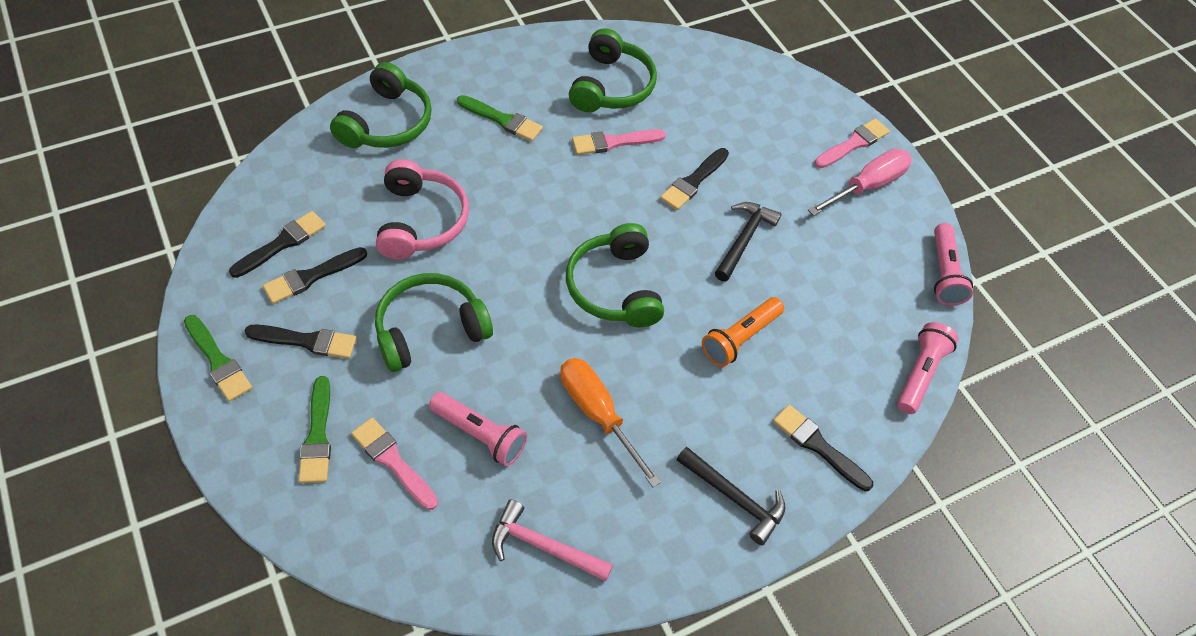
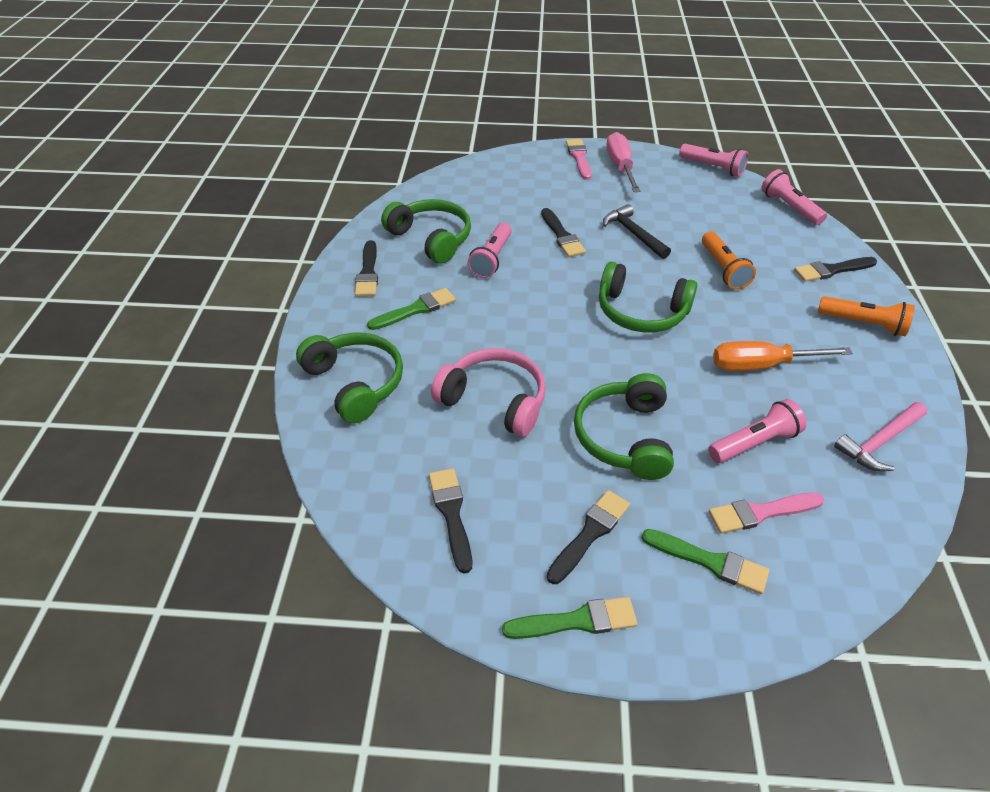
camera: 55 degrees left, 10 degrees down
black brush [263,247,367,304] -> black brush moved to [355,240,378,296]
pink brush [572,129,666,155] -> pink flashlight [467,223,512,278]
black hammer [677,447,785,545] -> orange flashlight [818,296,915,336]

